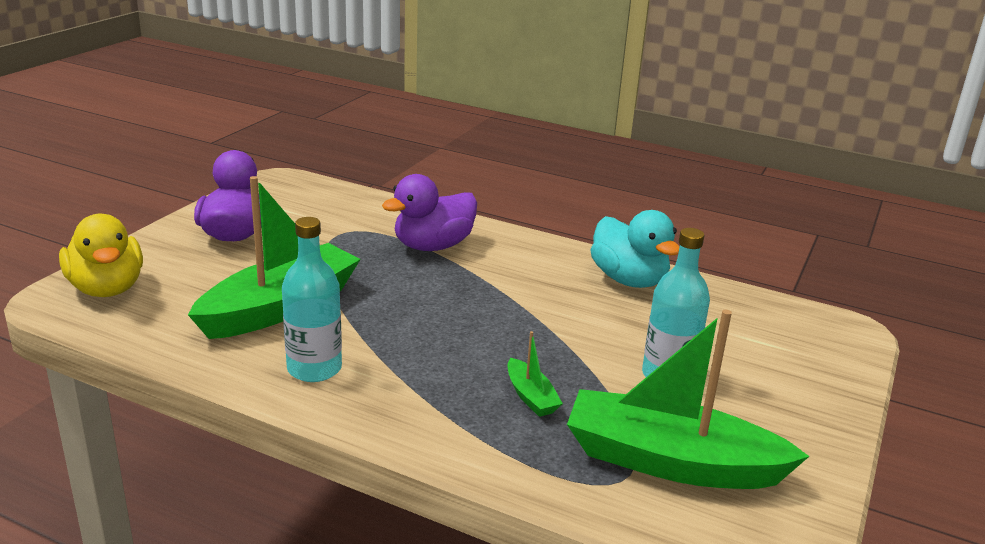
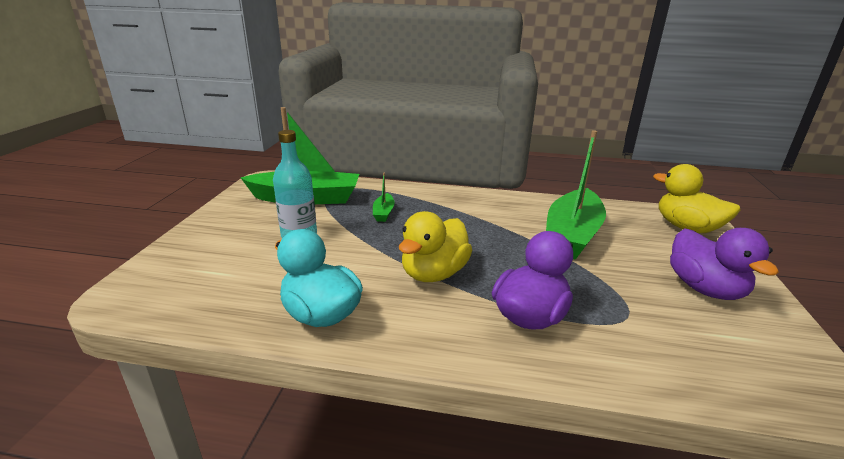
camera: 165 degrees right, 0 degrees up
turquoise bottle [282,217,342,382] -> none
green boat [508,331,563,417] -> green boat turned 135 degrees counterclockwise [373,173,395,222]
none -> yellow duck [399,211,472,282]

